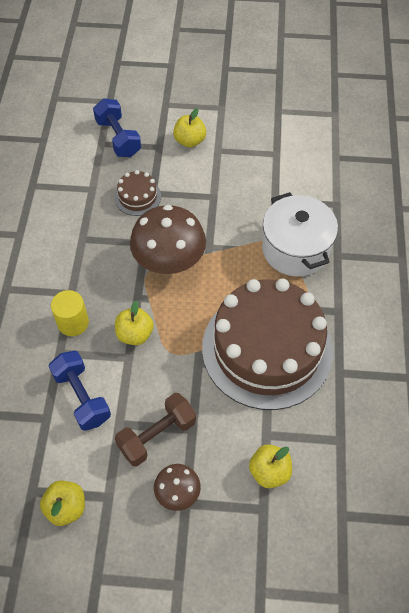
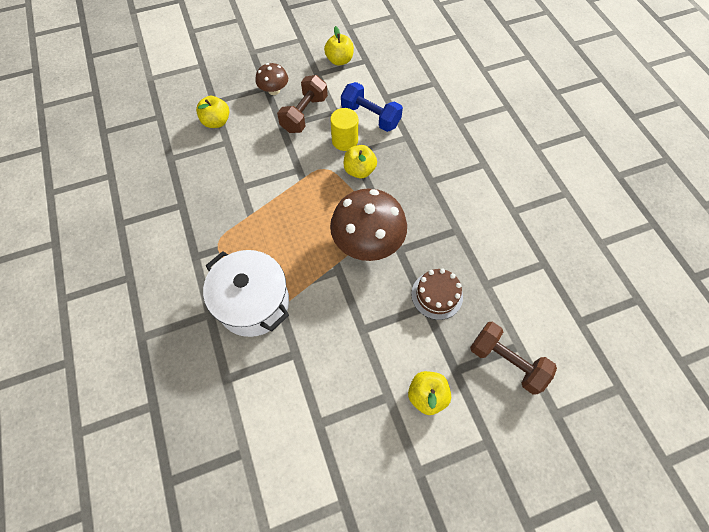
camera: 155 degrees right, 5 degrees up
yellow cylinder [51,290,89,336] -> yellow cylinder moved to [330,108,358,151]
blue dumbbell [93,98,141,157] -> brown dumbbell [470,322,557,394]
brown cake [202,278,333,410] -> none

